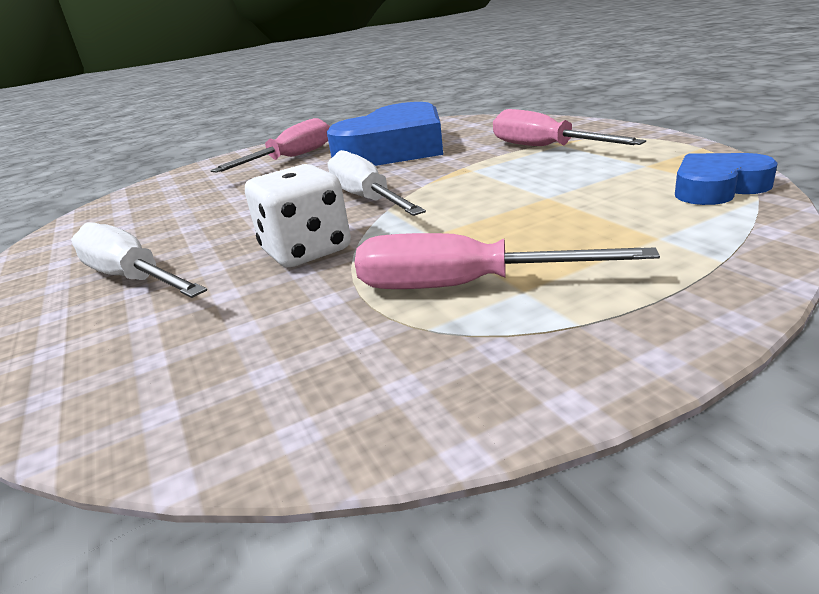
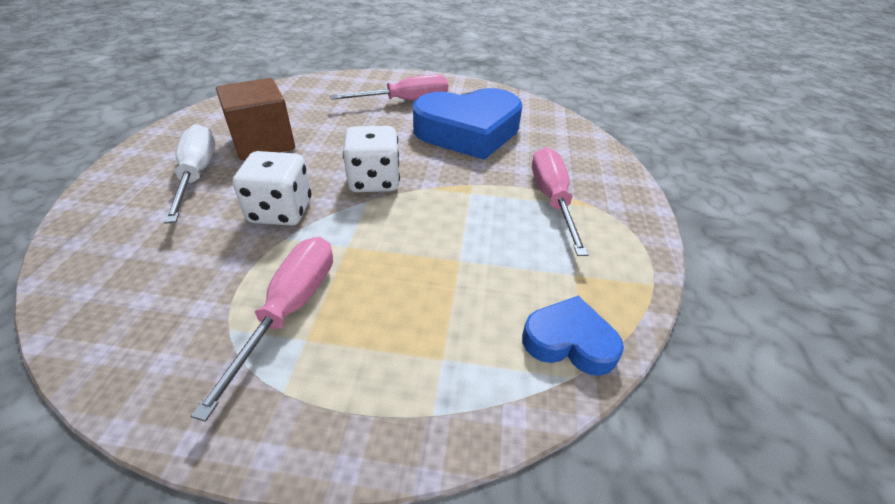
camera: 30 degrees right, 15 degrees up
white screwdriver [327,150,426,216] -> white dice [343,126,400,192]
pink screwdriver [355,233,660,289] -> pink screwdriver turned 60 degrees clockwise [191,237,333,422]
none -> brown cube [216,78,295,160]

